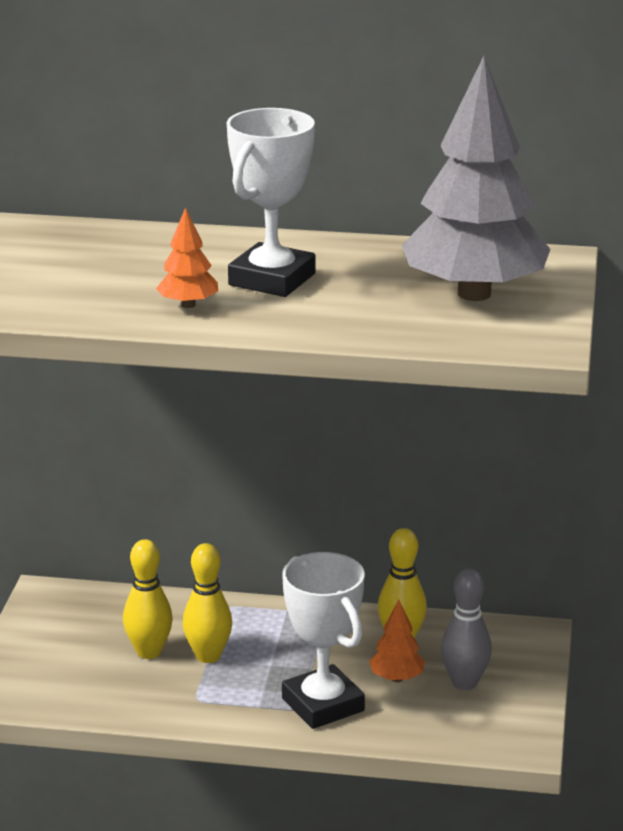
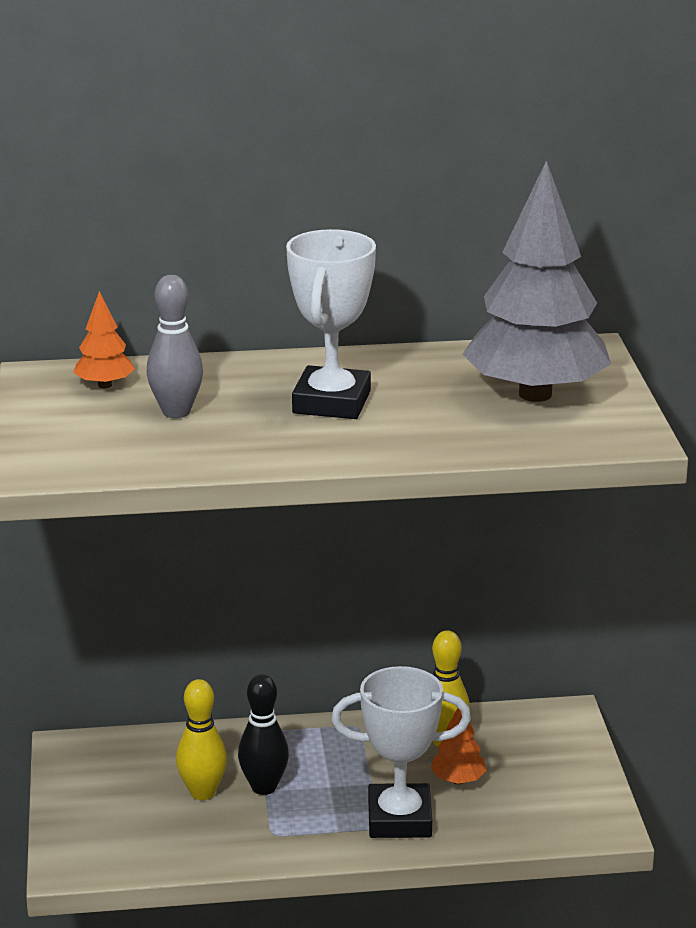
camera: 15 degrees left, 0 degrees up
orange tree [156,207,218,308] -> orange tree moved to [73,291,135,388]
yellow bowling pin [183,543,232,663] -> black bowling pin [238,674,289,795]
white trophy [282,552,365,729] -> white trophy turned 45 degrees counterclockwise [331,666,471,838]
grey bowling pin [441,568,492,690] -> grey bowling pin moved to [147,275,203,418]

